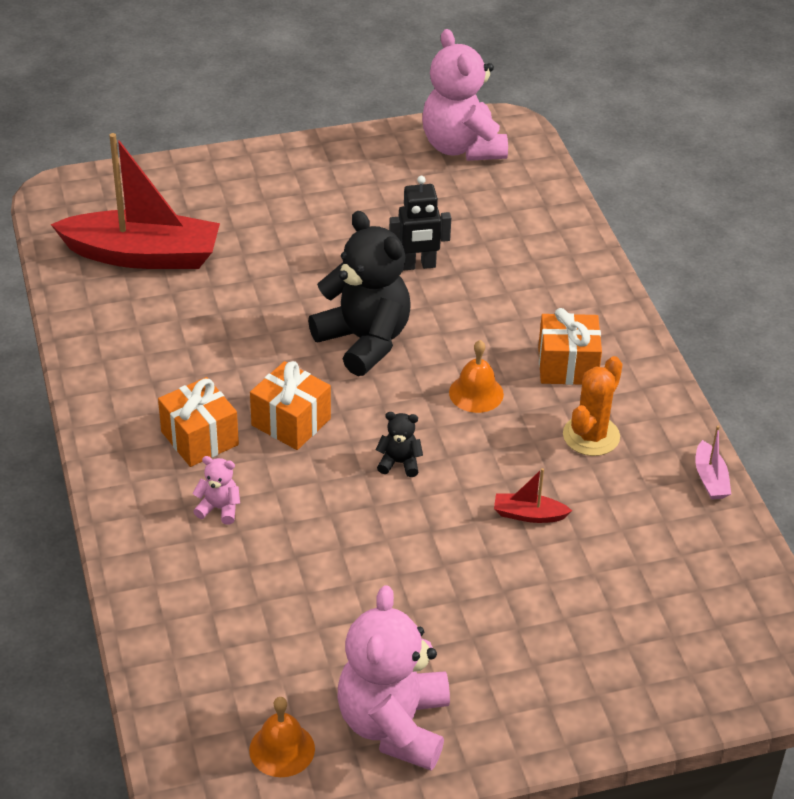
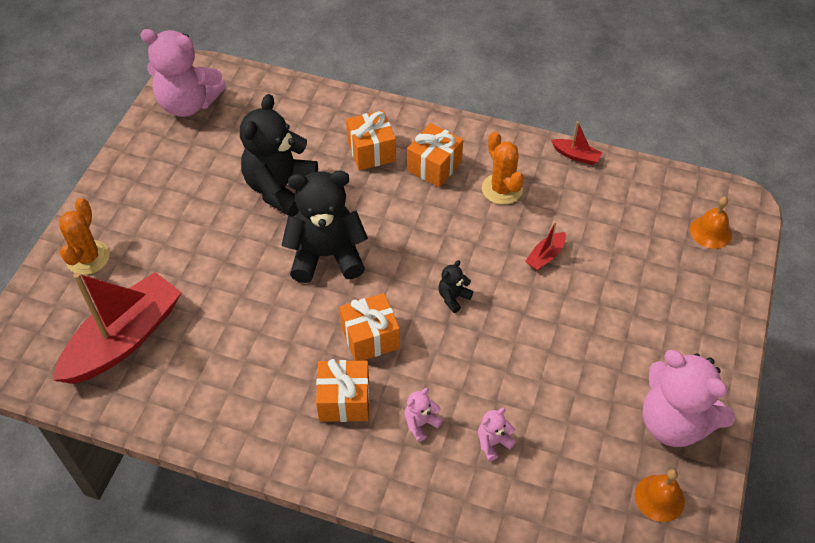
camera: 55 degrees left, 10 degrees up
black robot [389,176,451,271] -> black teddy bear [240,94,318,217]
orange bell [449,340,504,413] -> orange bell moved to [690,197,732,249]
pink boat [696,426,731,500] -> red boat [551,121,602,165]
none -> orange cactus [59,198,110,275]
none -> orange gift [346,110,396,170]
none -> pink teddy bear [478,408,516,461]

